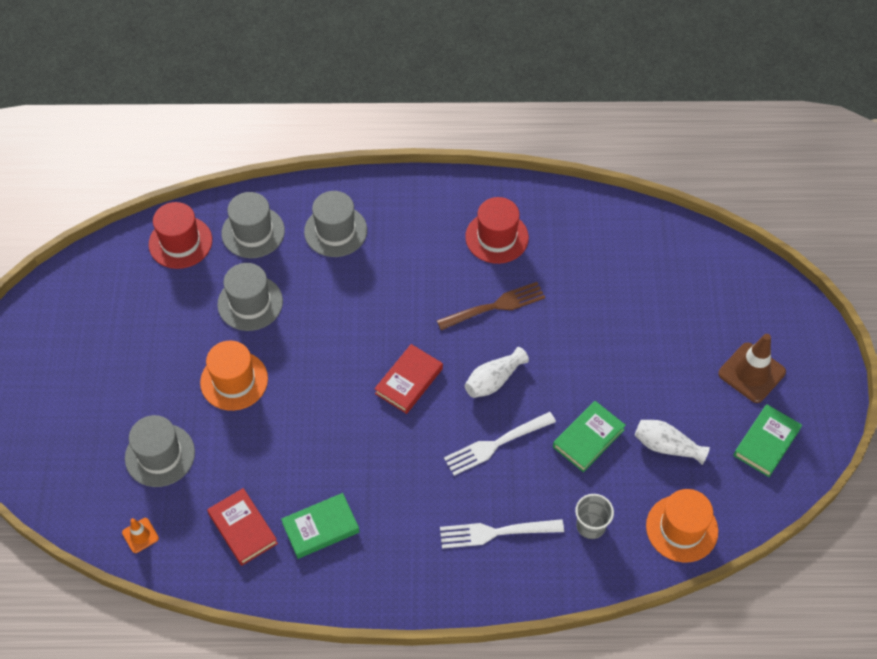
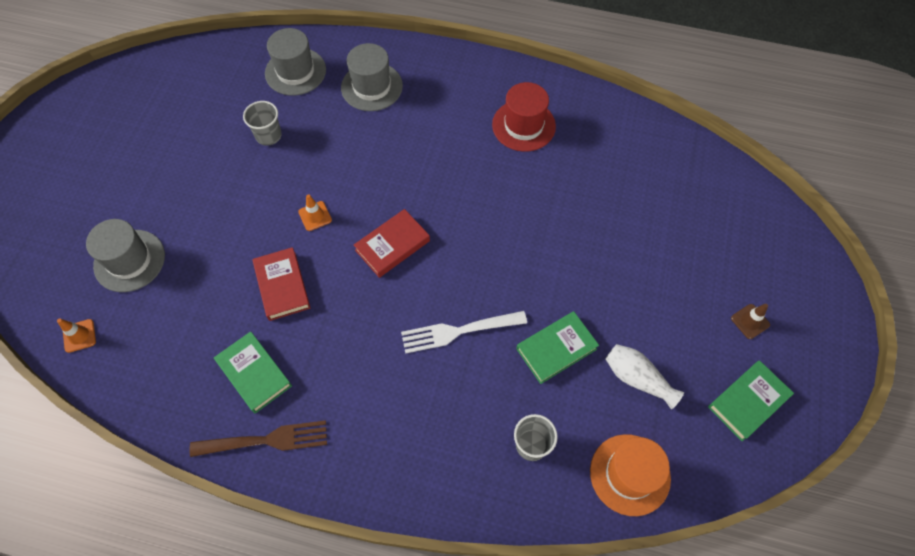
camera: 15 degrees right, 5 degrees up
red hat [149,202,212,269] -> none
orange hat [200,341,268,411] -> none
red book [207,488,278,566] -> red book moved to [252,247,310,321]
grey hat [217,263,283,331] -> grey cup [243,101,282,146]
green book [281,493,360,559] -> green book turned 60 degrees clockwise [214,331,292,414]
brown fork [436,282,545,330] -> brown fork moved to [189,420,327,457]
white fork [440,519,564,549] -> none
white vase [465,347,529,398] -> none
brown traffic cone [718,334,786,403] -> brown traffic cone [731,304,770,339], size x0.52
none -> orange traffic cone [298,194,332,231]

